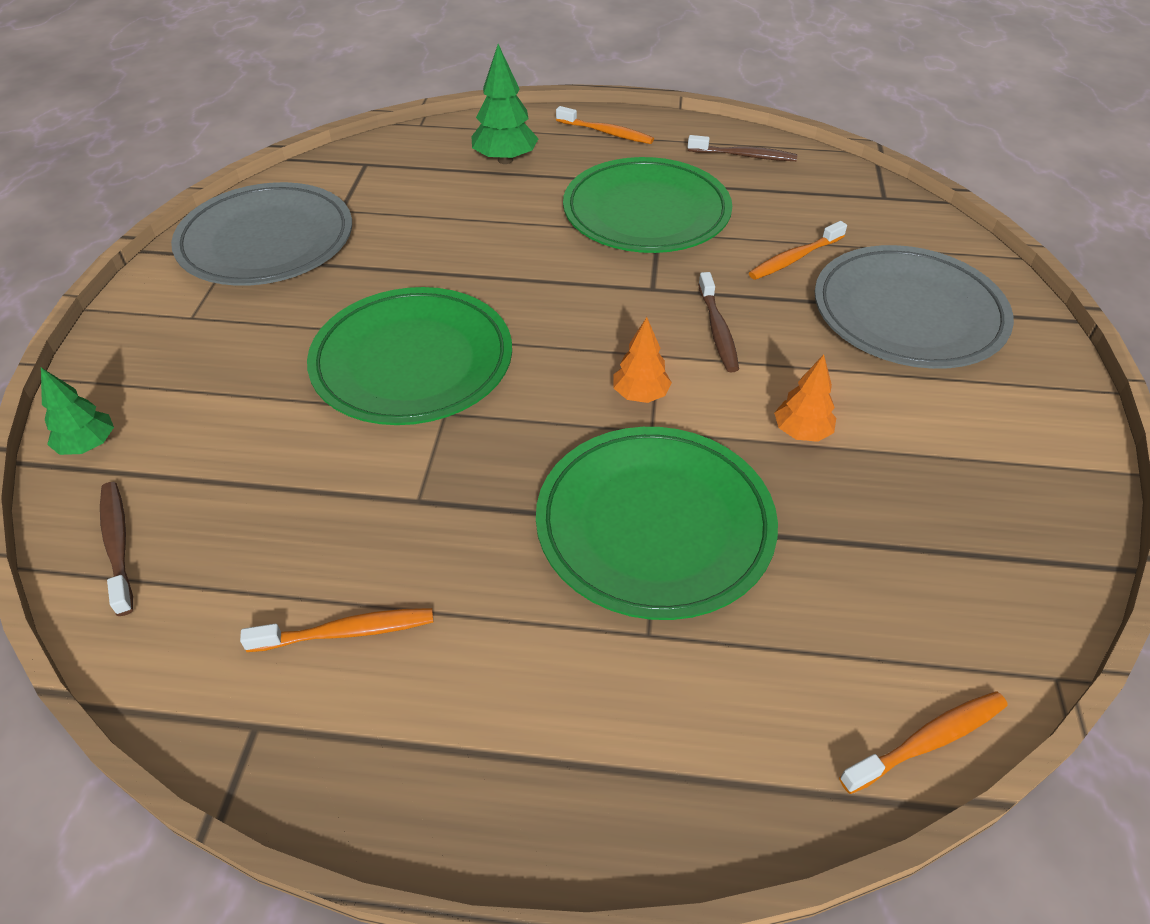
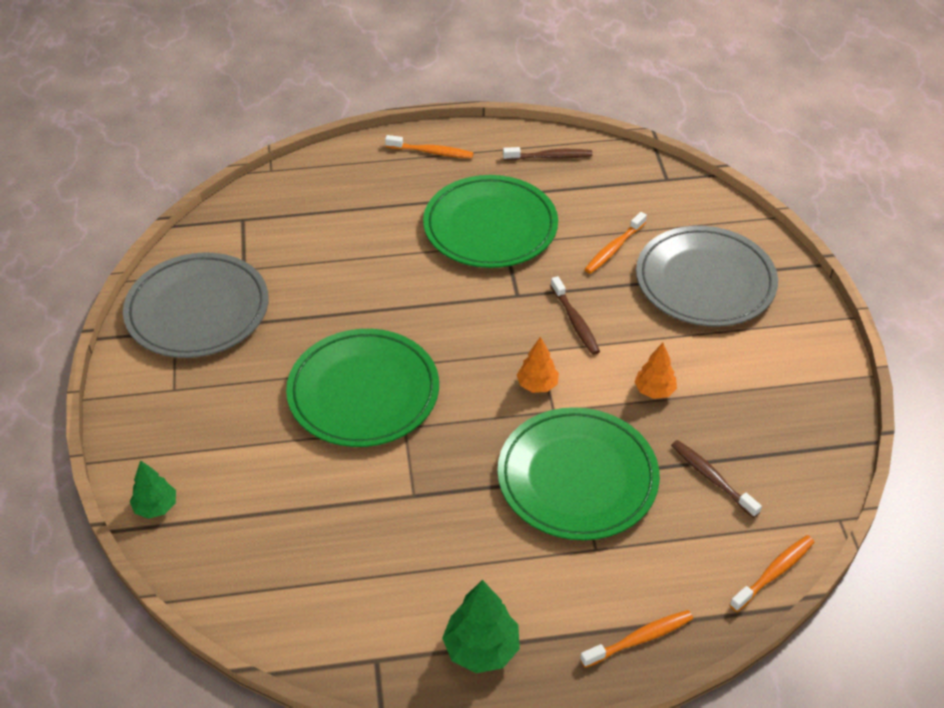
camera: 15 degrees left, 0 degrees up
brown toothbrush [100,482,133,616] -> brown toothbrush moved to [671,440,762,518]
orange toothbrush [240,608,433,652] -> orange toothbrush moved to [580,610,693,668]
green tree [471,44,539,164] -> green tree moved to [442,580,520,673]

